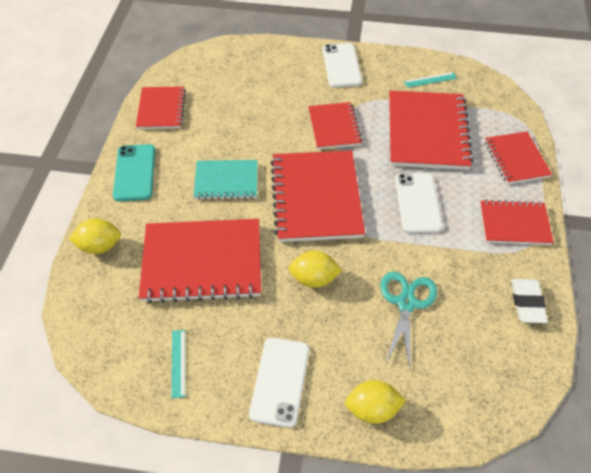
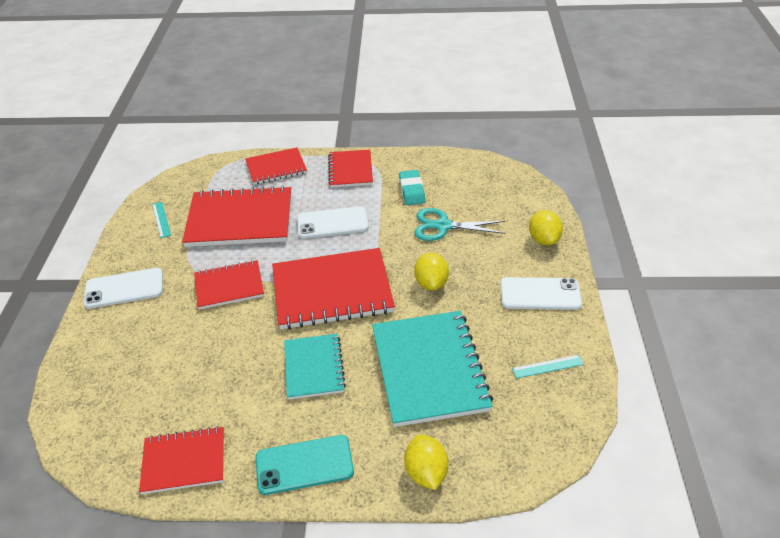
camera: 95 degrees left, 10 degrees down
red notebook [139,219,261,303] -> turquoise notebook [372,311,493,427]
white eraser [511,279,548,323] -> none
none -> turquoise eraser [399,170,425,205]

